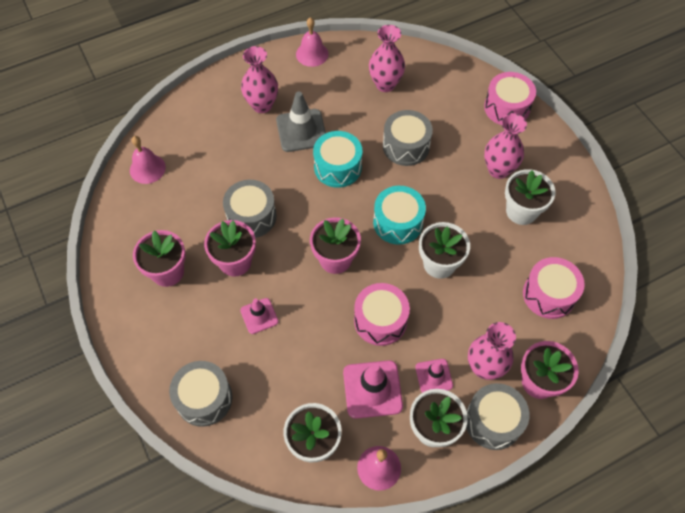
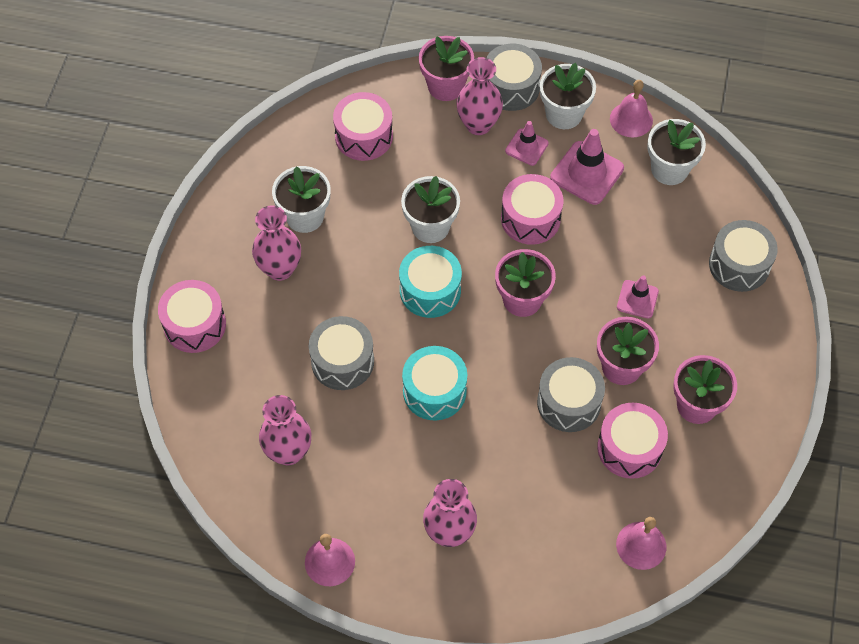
camera: 140 degrees left, 0 degrees up
grey traffic cone [276,91,326,152] -> none
none -> pink drum [597,403,668,479]

